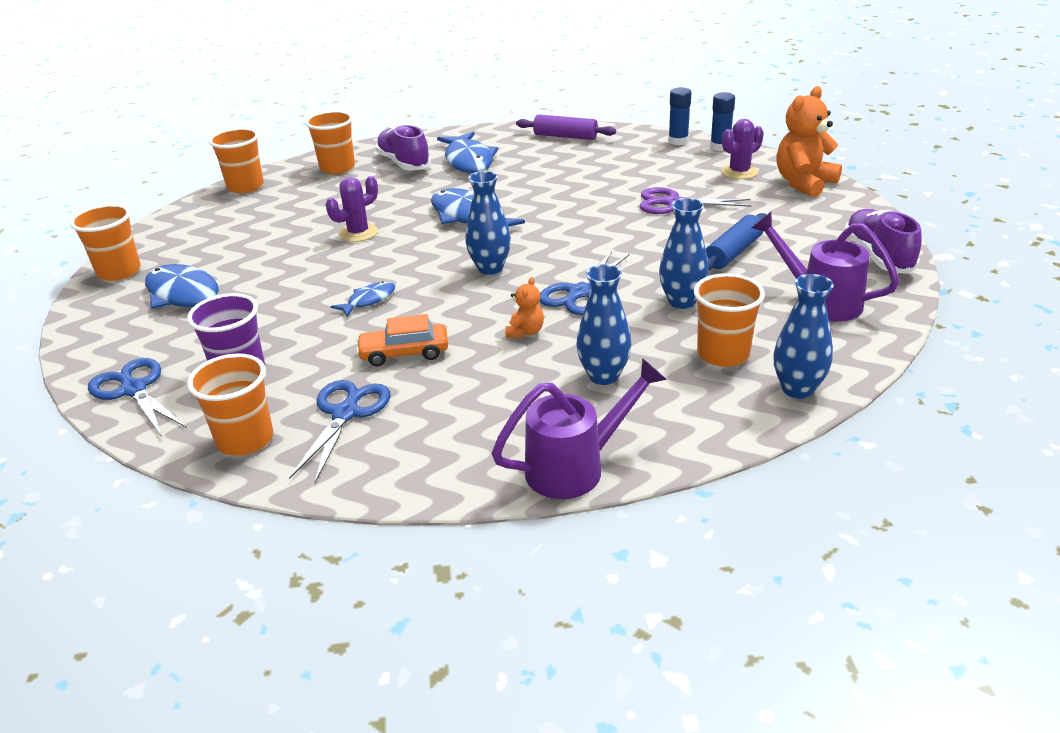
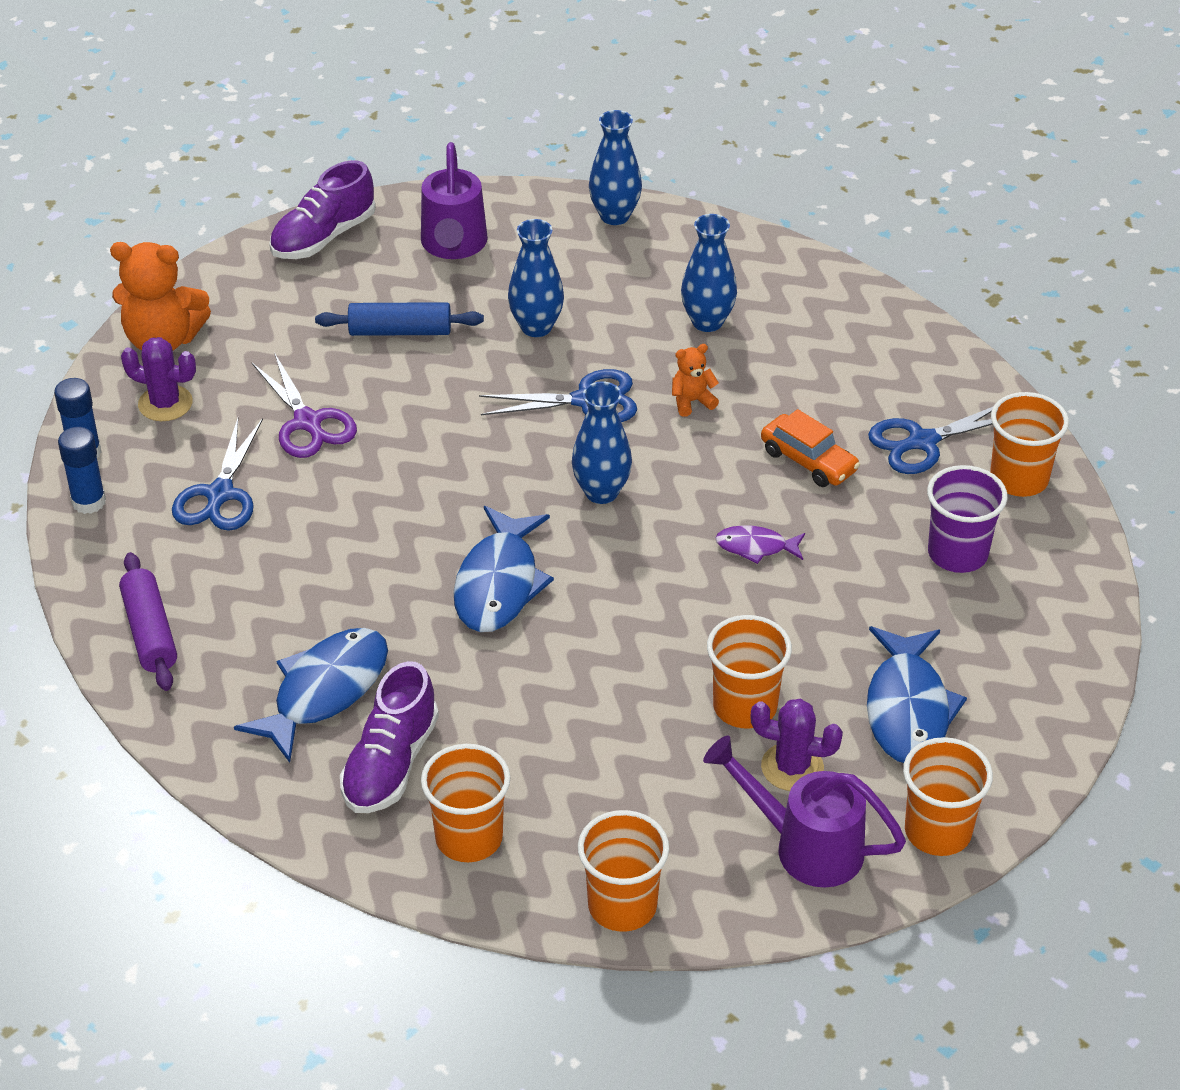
camera: 130 degrees left, 10 degrees up
blue scissors [88,358,187,437] -> blue scissors moved to [172,418,263,531]
purple cactus [326,176,378,242] -> purple cactus moved to [750,699,843,791]
blue fish [331,281,395,317] -> purple fish [715,525,805,564]
purple watering can [491,358,667,499] -> purple watering can moved to [703,736,906,888]
orange cup [694,273,765,367] -> orange cup moved to [707,615,792,729]

